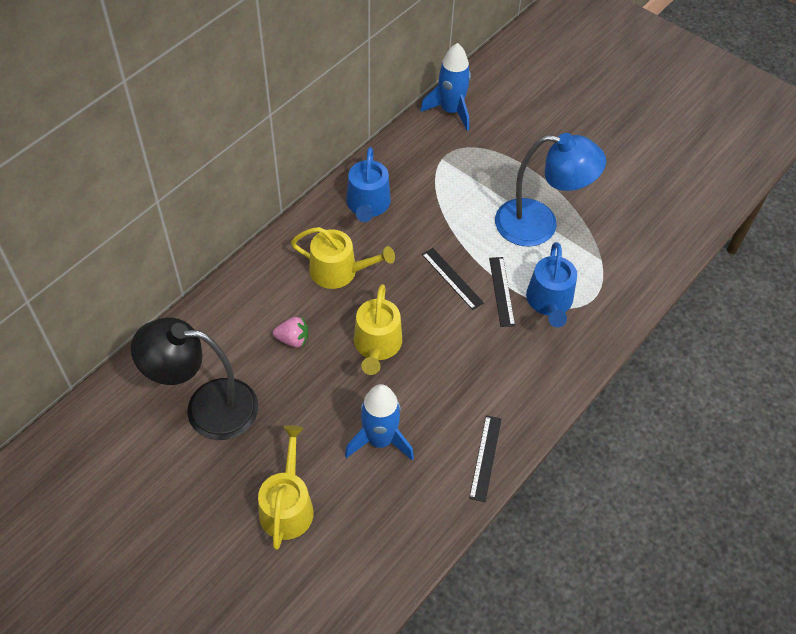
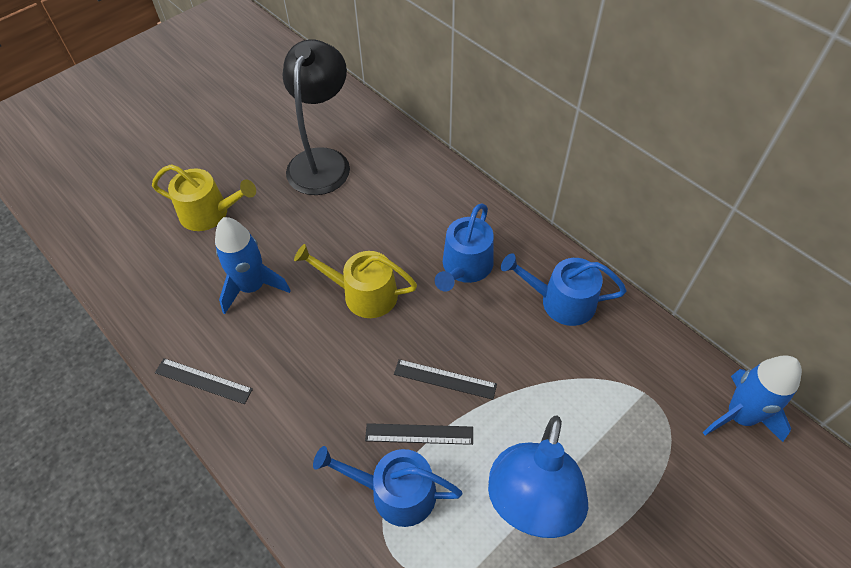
camera: 100 degrees right, 0 degrees up
pink strawberry [273,317,308,348] -> none
yellow watering can [291,227,395,289] -> blue watering can [435,203,494,292]
black ruler [422,248,484,310] -> black ruler turned 45 degrees clockwise [394,359,497,400]

